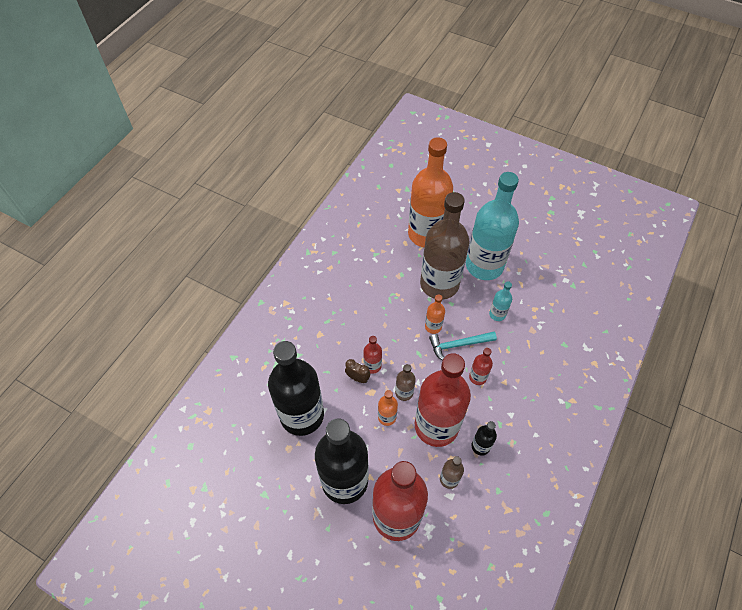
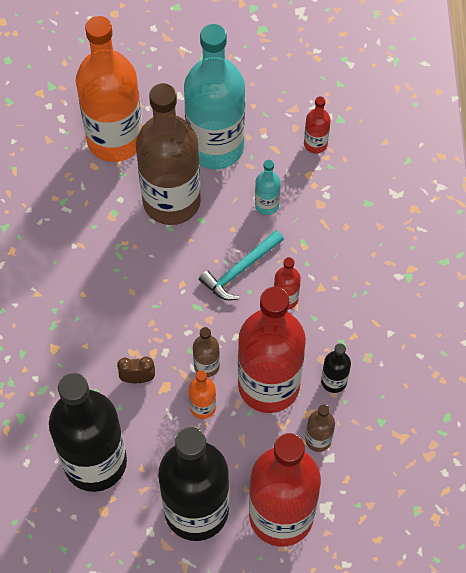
camera: 30 degrees left, 5 degrees up
red bottle [363,336,382,374] -> red bottle moved to [304,96,331,153]
orange bottle [425,294,445,334] -> none

